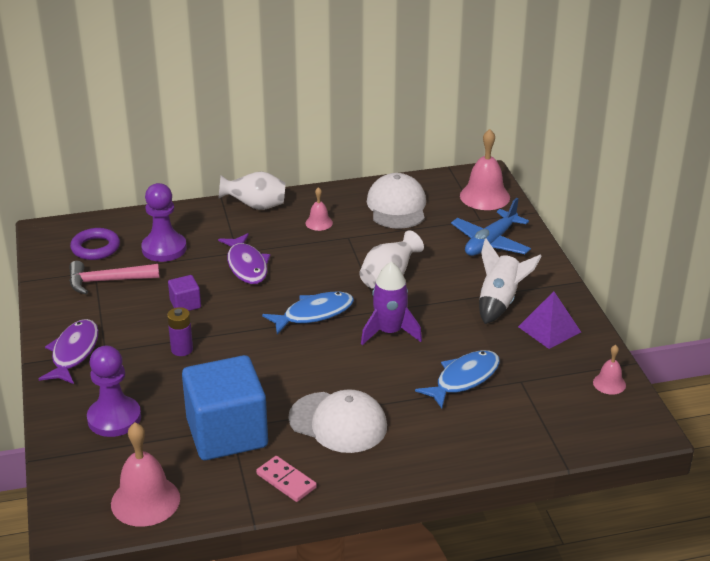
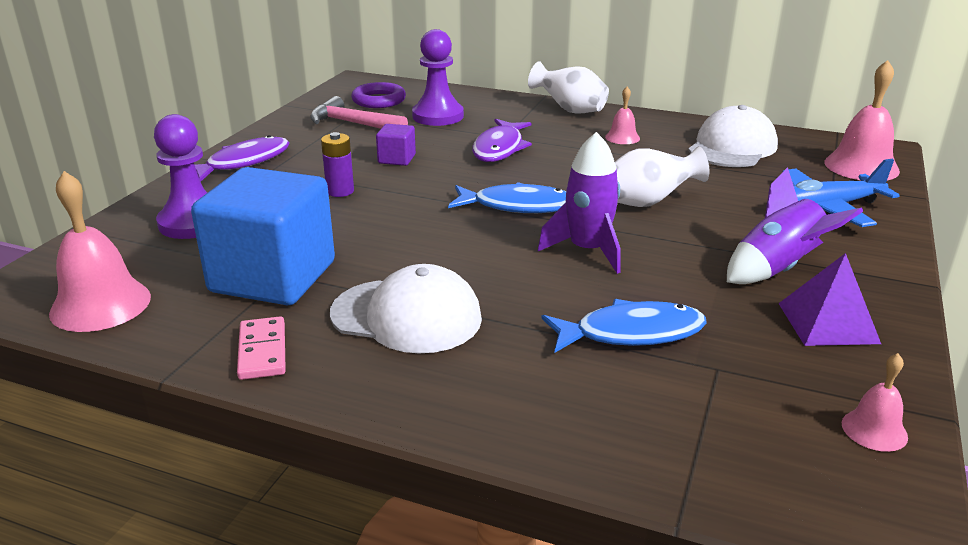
camera: 35 degrees right, 5 degrees down
white cap [288,389,387,453] -> white cap turned 45 degrees counterclockwise [330,264,482,354]
white rocket [479,238,541,324] -> purple rocket [727,167,863,284]

